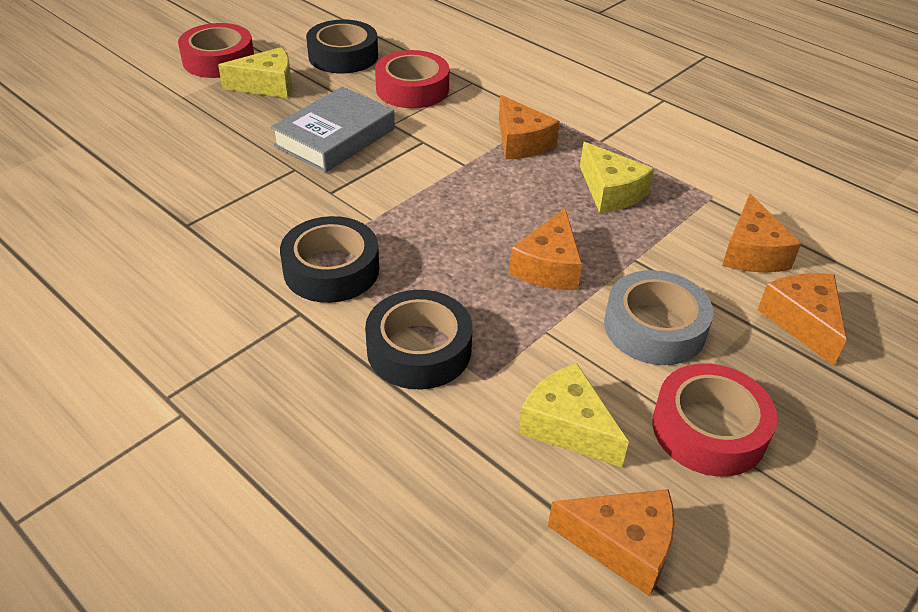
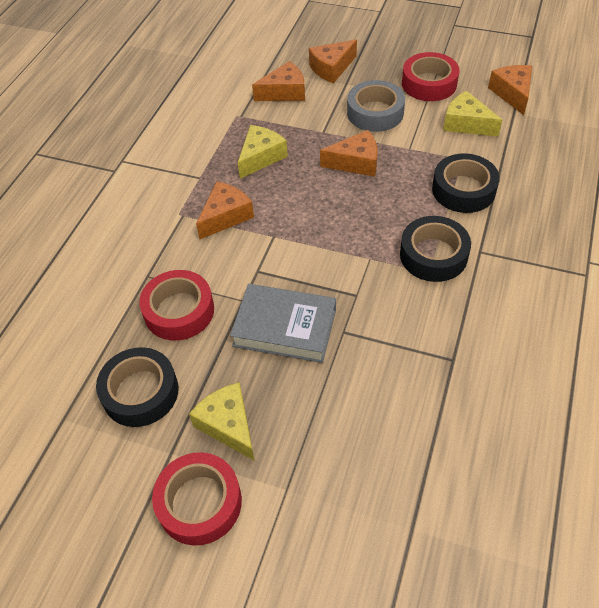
camera: 110 degrees left, 10 degrees up
yellow cheese [518,363,629,467] -> yellow cheese turned 105 degrees clockwise [443,91,502,137]

